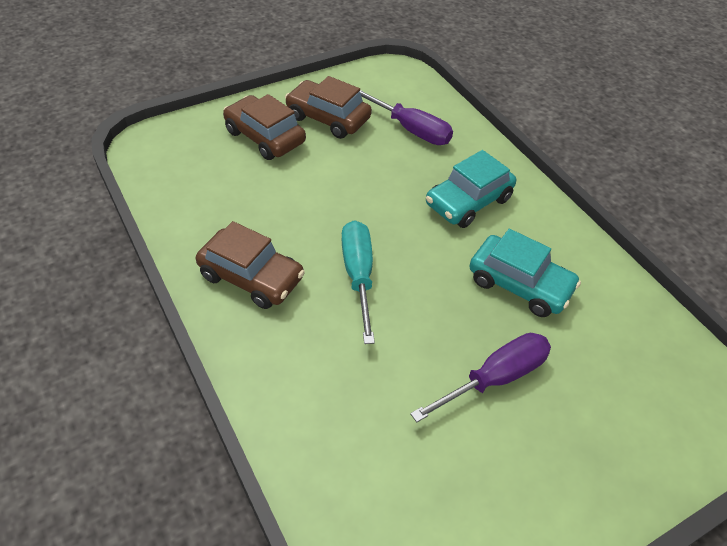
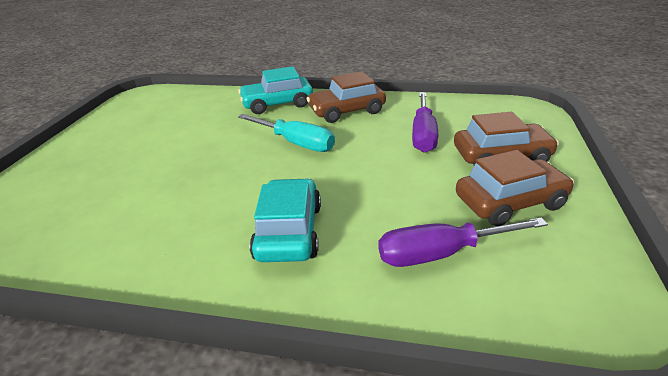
camera: 135 degrees right, 15 degrees down
purple screwdriver [410,333,551,423] -> purple screwdriver moved to [412,92,438,153]
turquoise car [469,229,581,317] -> turquoise car moved to [238,66,313,114]

